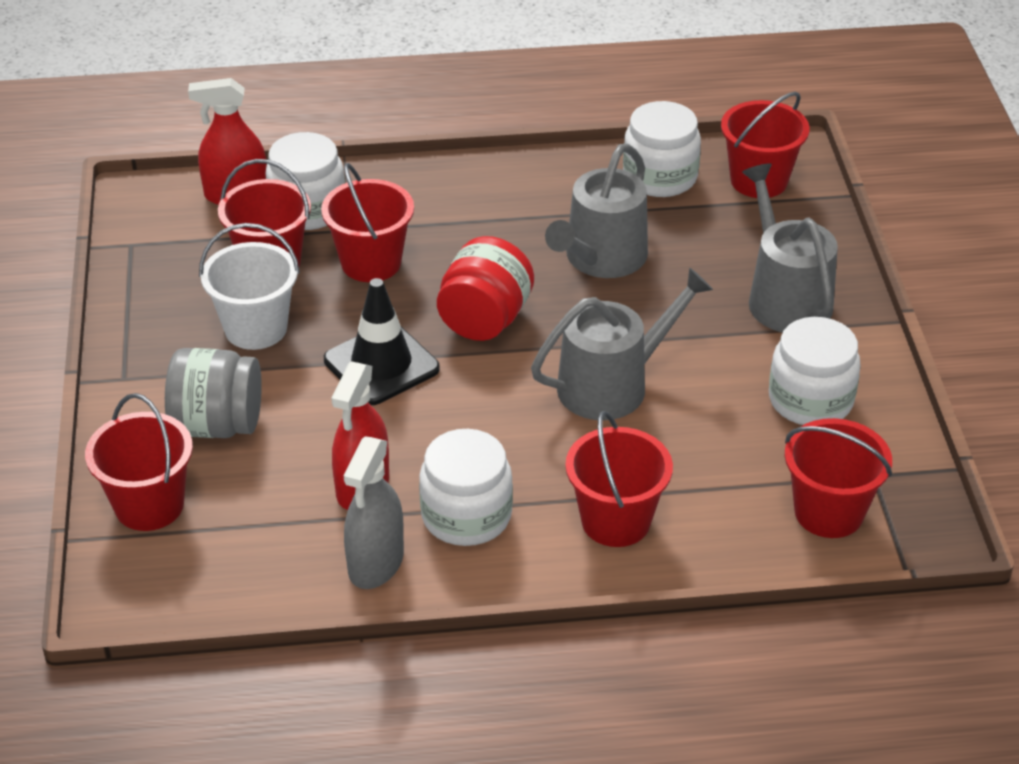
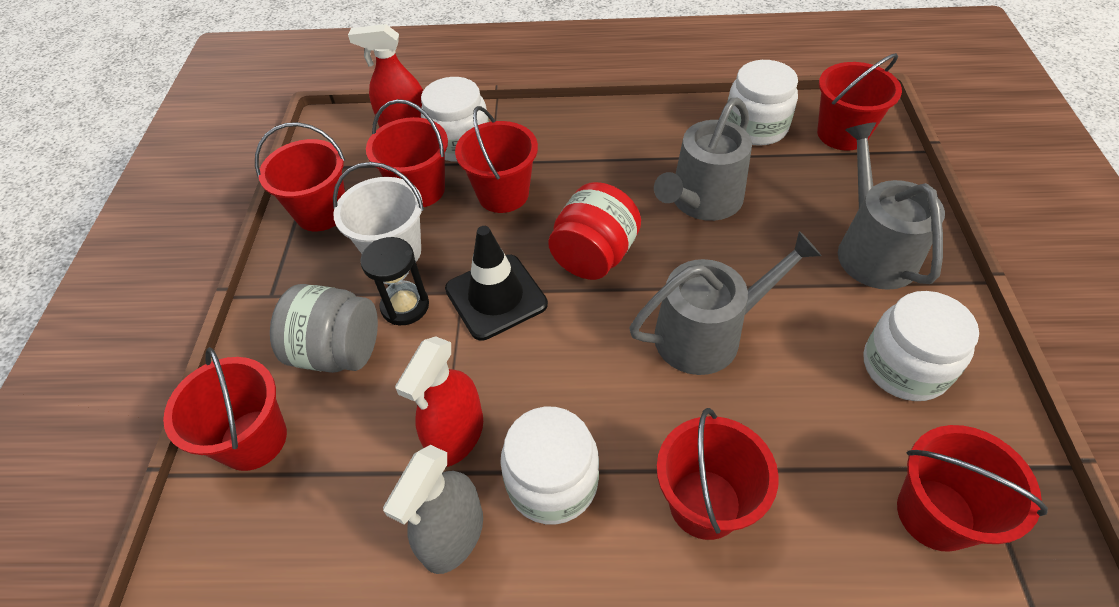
camera: 10 degrees right, 10 degrees up
none -> red bucket [255,122,345,231]
none -> black hourglass [360,237,429,325]

